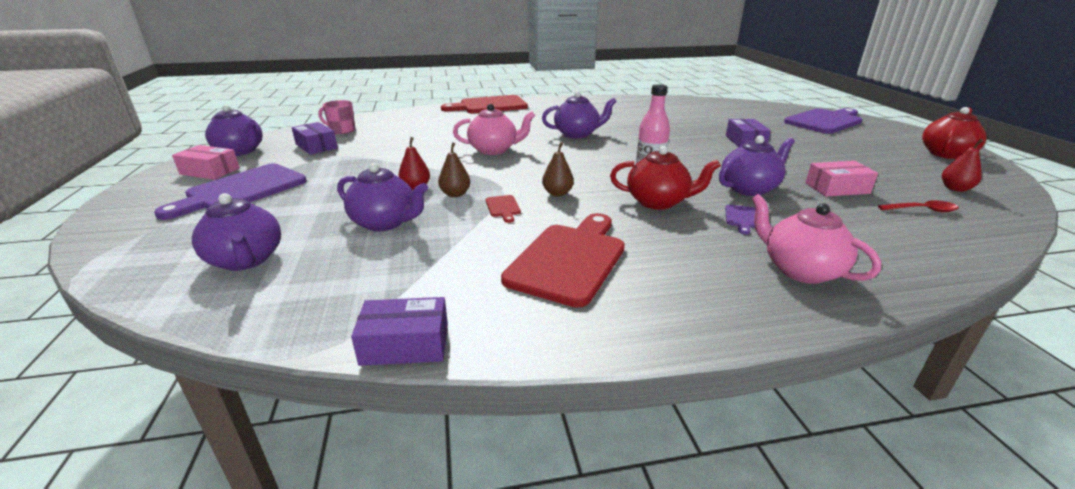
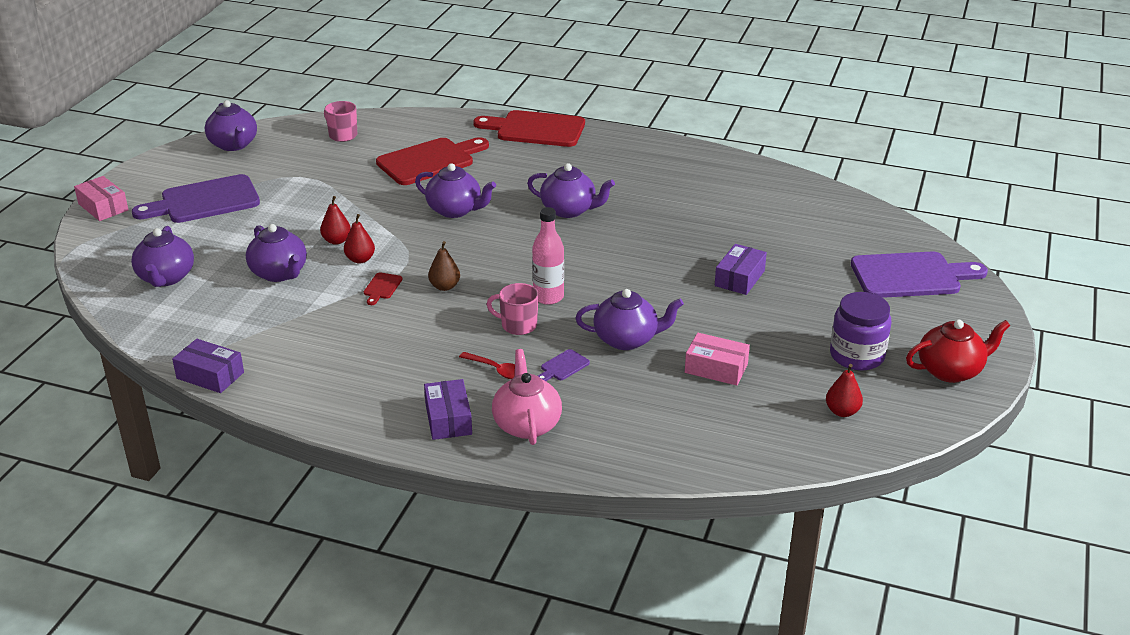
camera: 30 degrees right, 5 degrees up
pink box [172,145,240,180] -> pink box moved to [74,176,129,221]
purple box [292,122,338,155] -> purple box moved to [424,379,472,440]
brown pear [438,142,470,197] -> red pear [344,214,375,263]
pink teapot [453,104,535,155] -> purple teapot [415,163,496,218]
red cutting board [501,213,625,308] -> red cutting board moved to [376,137,489,185]
red teapot [610,146,721,210] -> pink mug [487,283,539,335]
red spoon [878,200,959,212] -> red spoon moved to [459,352,515,379]
none -> purple jar [830,292,891,370]

